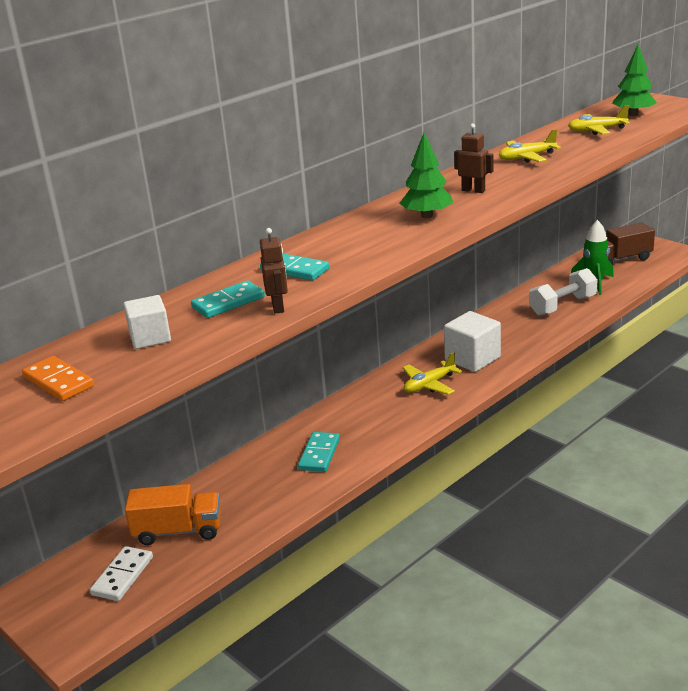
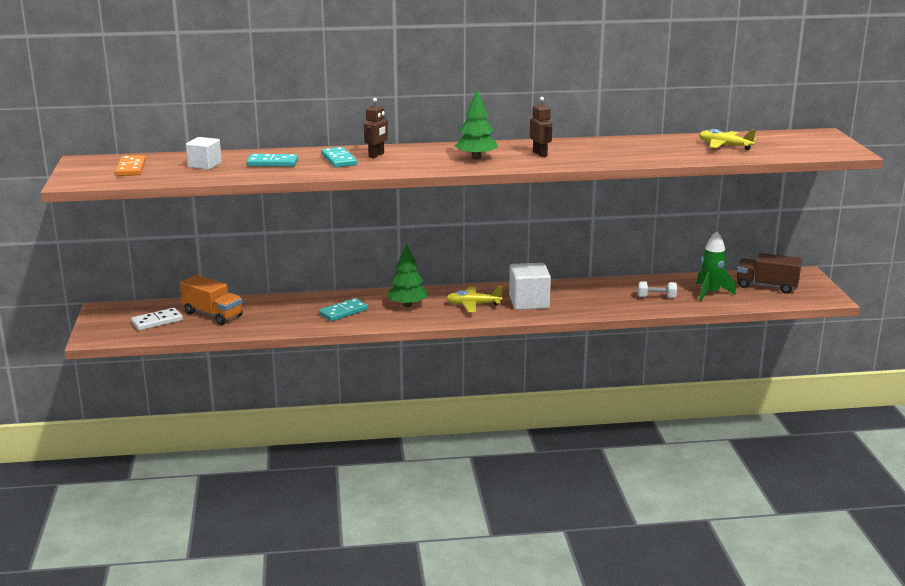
camera: 35 degrees right, 5 degrees down
brown robot [260,228,288,314] -> brown robot moved to [364,98,388,158]
yellow plane [499,129,561,163] -> none
white dumbbell [529,268,598,316] -> white dumbbell [638,281,677,298], size x0.57
green tree [612,45,657,116] -> green tree moved to [387,244,427,307]

